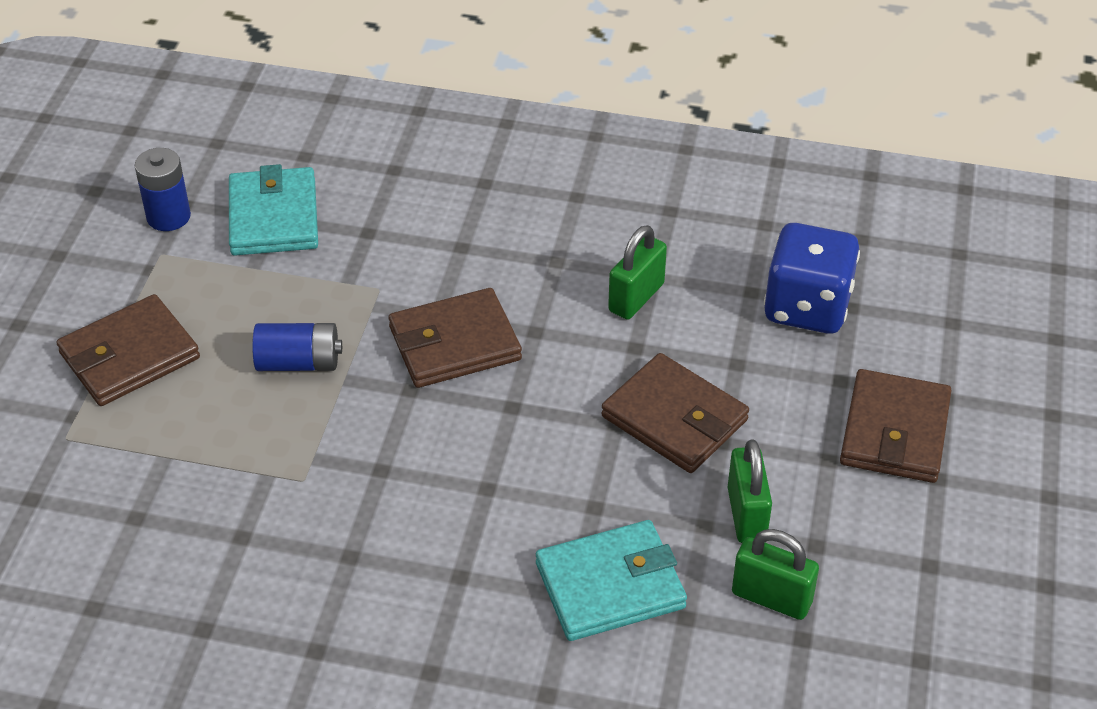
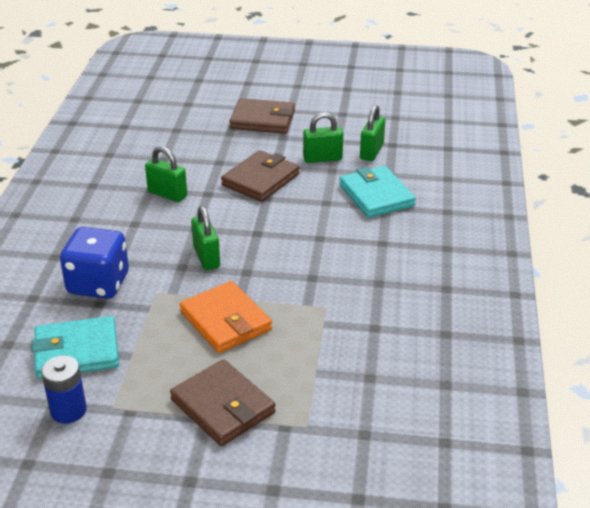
camera: 95 degrees left, 10 degrees down
blue battery [252,323,342,371] -> orange wallet [180,281,272,353]
brown wallet [389,288,522,388] -> green padlock [191,206,220,270]
blue dice [764,223,860,334] -> blue dice moved to [60,227,129,299]

